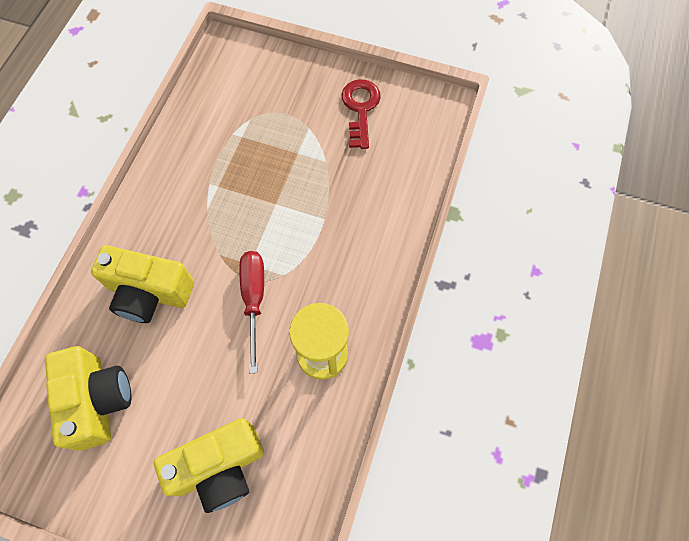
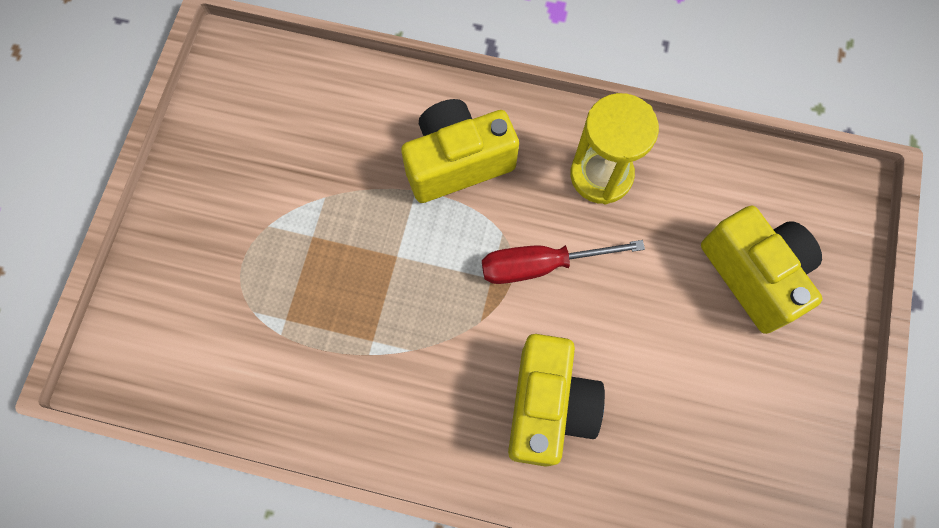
camera: 95 degrees left, 5 degrees up
yellow camera [45,346,131,451] -> yellow camera moved to [401,99,519,203]
red key [342,79,381,149] -> none

